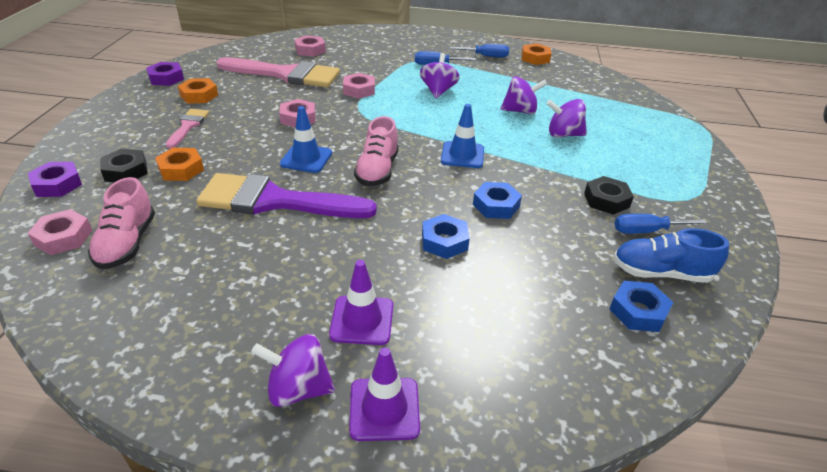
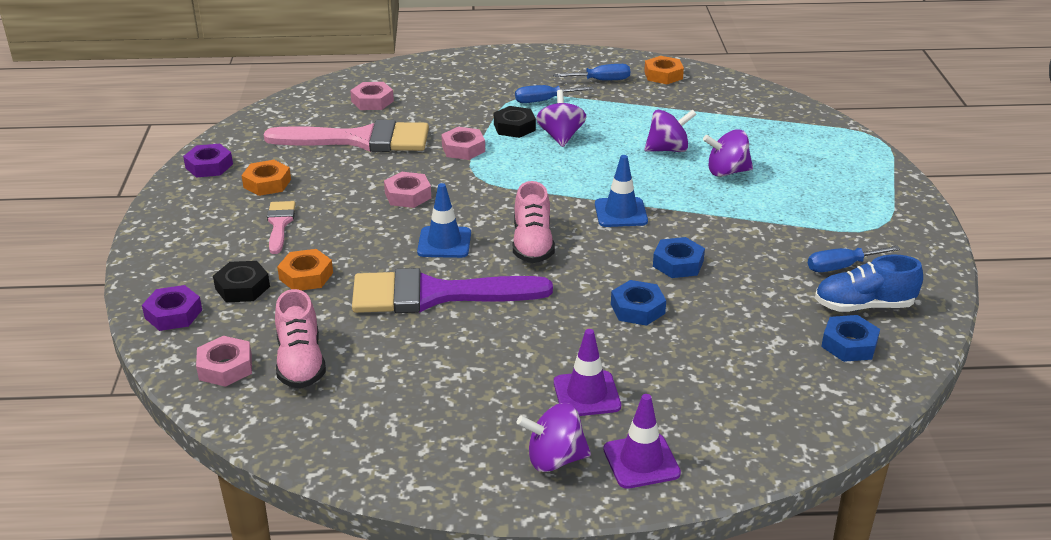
camera: 10 degrees left, 5 degrees down
black nut [584,176,634,215] -> black nut moved to [494,106,536,138]

